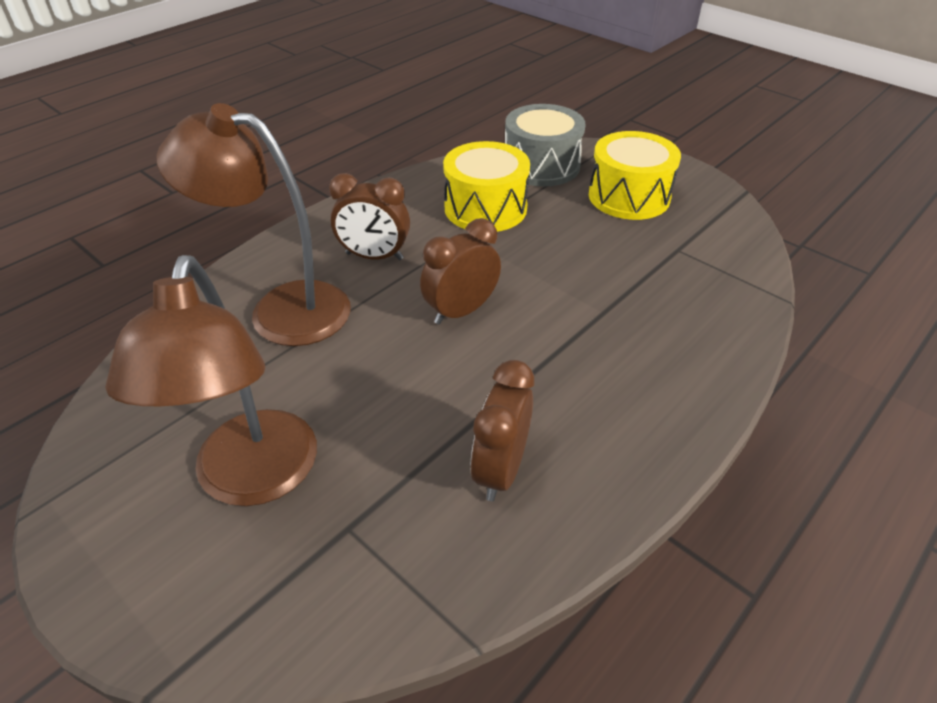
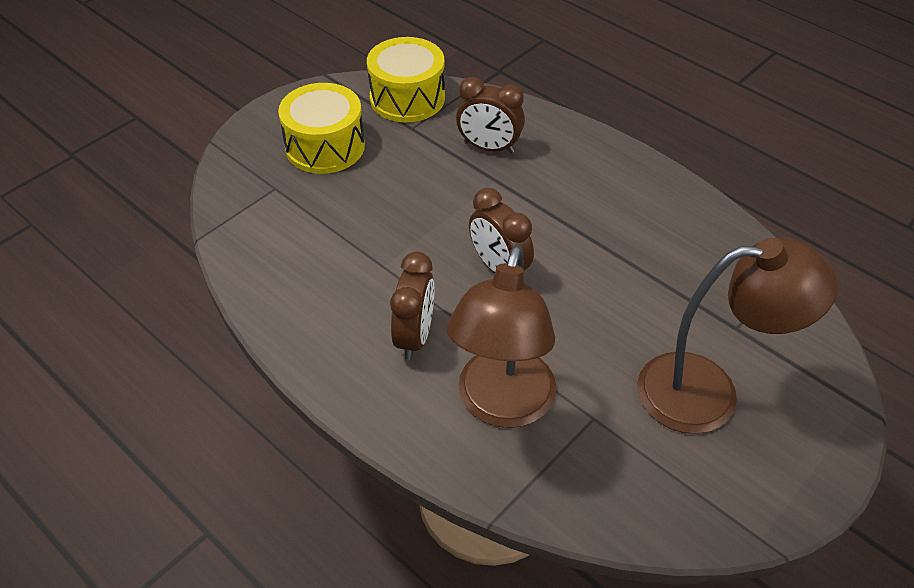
camera: 90 degrees left, 5 degrees up
yellow drum [443,141,530,232] -> yellow drum moved to [367,37,445,122]
brown clock [470,360,534,501] -> brown clock moved to [456,77,525,153]
grey drum [505,104,585,187] -> none

